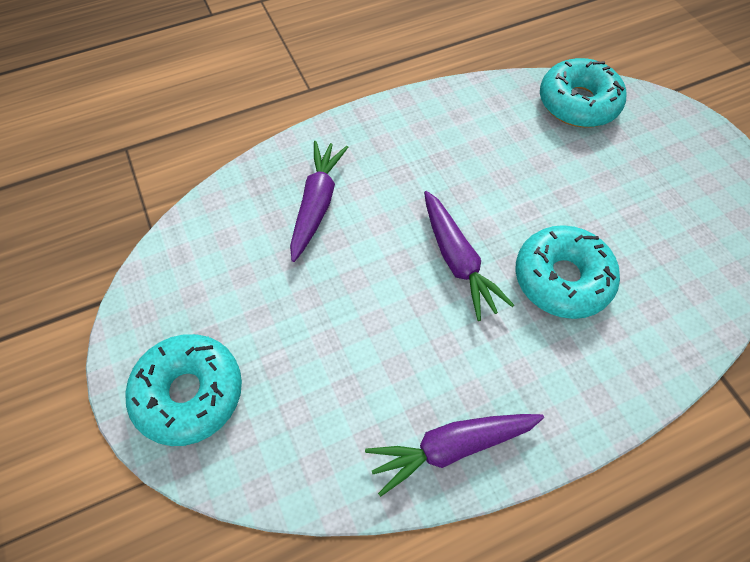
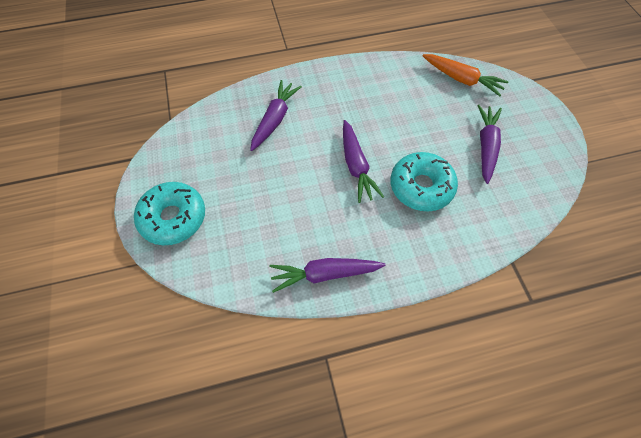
camera: 10 degrees right, 0 degrees up
turquoise donut [540,58,626,127] -> orange carrot [422,54,508,96]
none -> purple carrot [477,105,502,184]

